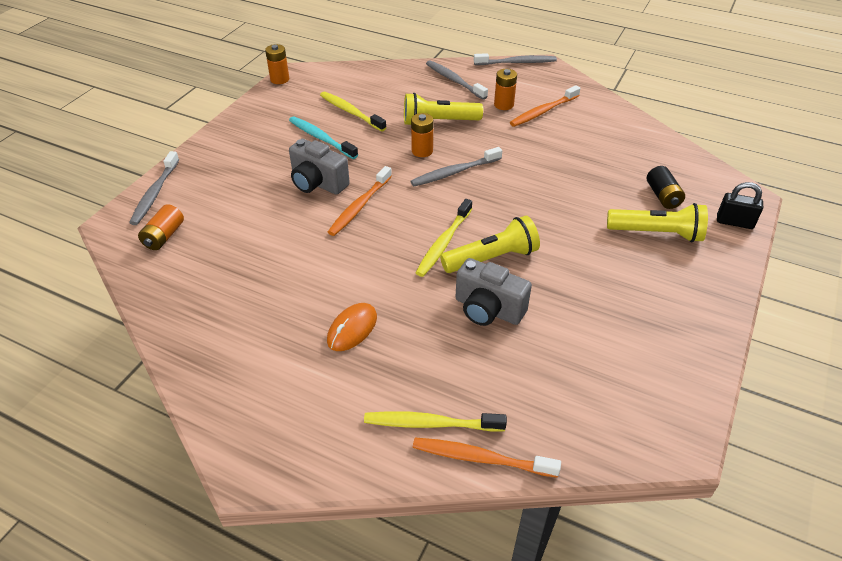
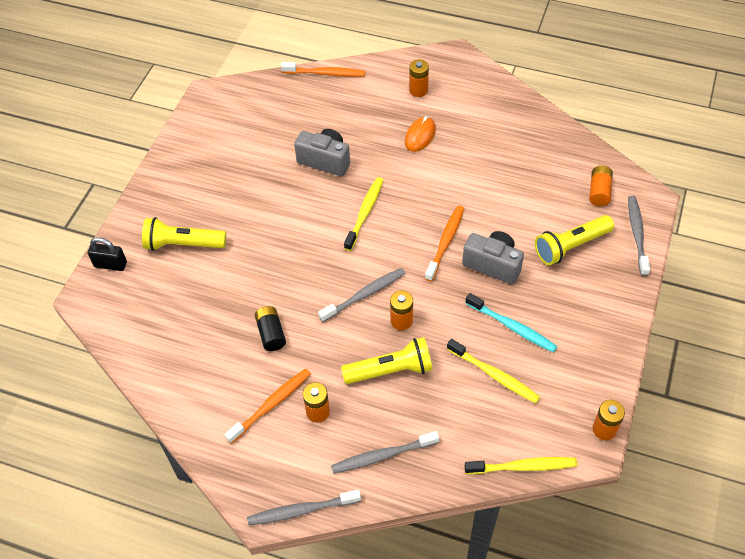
camera: 175 degrees right, 10 degrees up
yellow toothbrush [364,411,507,432] -> yellow toothbrush moved to [464,457,578,474]
grey toothbrush [426,60,488,100] -> grey toothbrush turned 120 degrees clockwise [331,431,439,474]
yellow flashlight [440,215,540,273] -> yellow flashlight moved to [535,215,614,265]
black battery [647,166,685,209] -> black battery moved to [255,306,286,351]
none -> orange battery [409,59,429,97]

